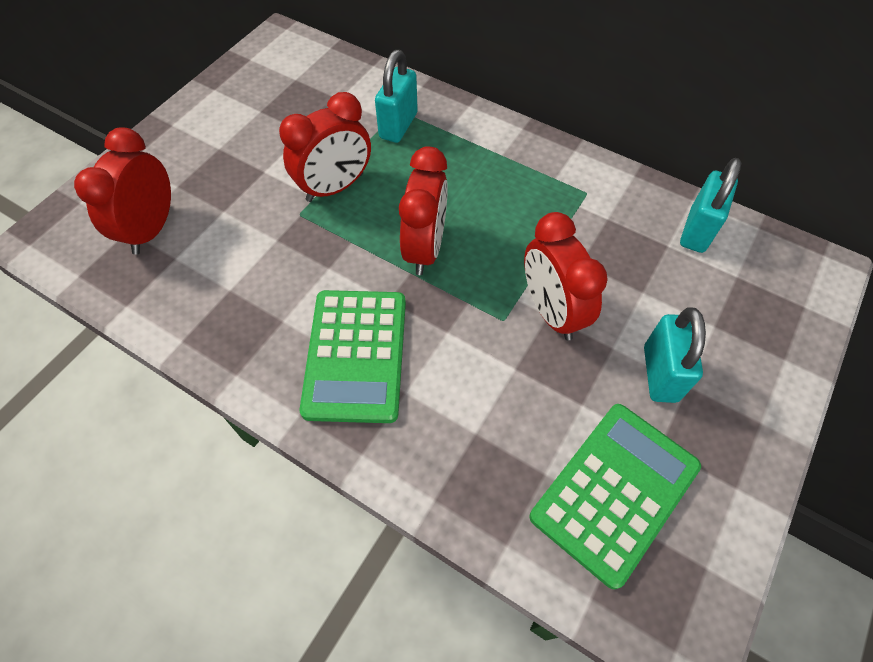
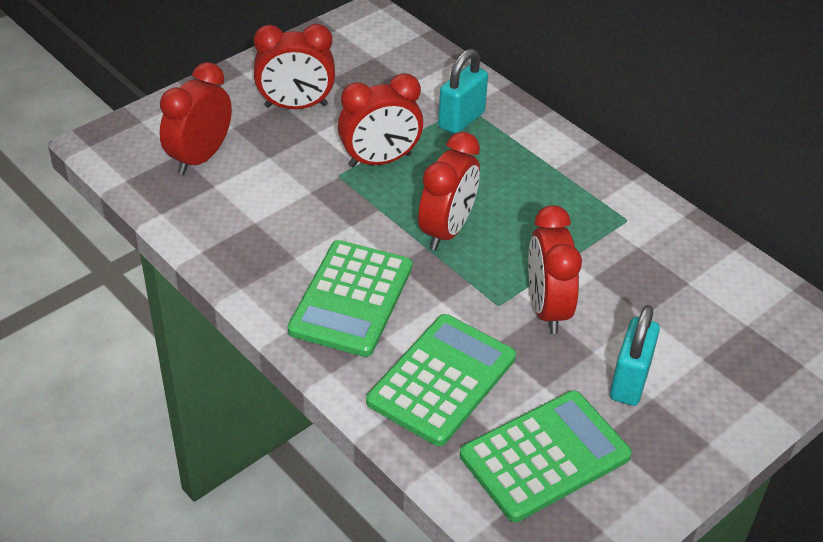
camera: 15 degrees right, 15 degrees down
turquoise padlock [680,158,741,253] -> none
none -> red clock [254,24,335,109]
none -> green calculator [366,314,516,446]

